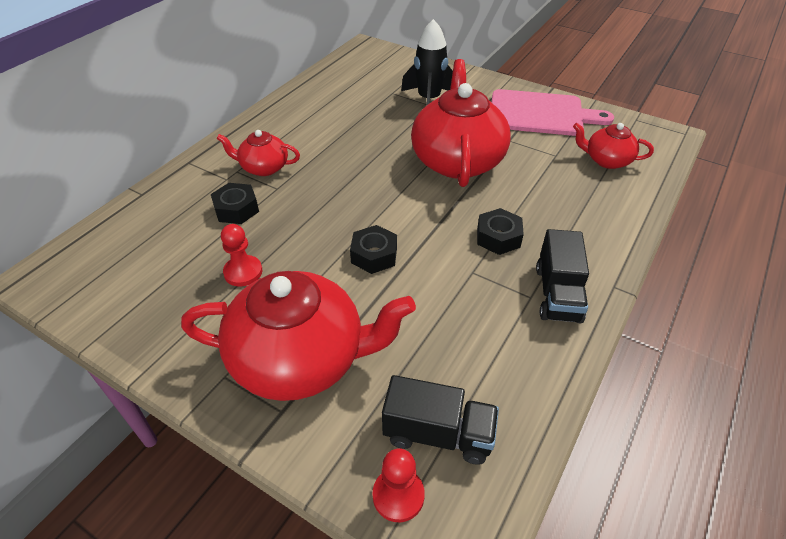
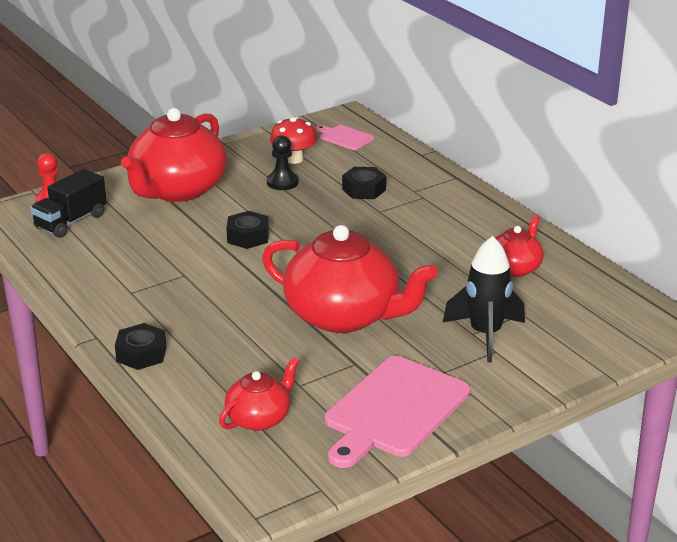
camera: 115 degrees right, 15 degrees down
red teapot [216,130,300,176] -> red teapot moved to [495,215,544,277]
red pawn [221,224,262,287] -> black pawn [267,135,298,190]
black nut [477,208,524,255] -> black nut moved to [115,323,166,370]
black truck [536,229,589,324] -> none
none -> red mushroom [270,117,317,164]
none -> pink cutting board [316,125,374,150]

